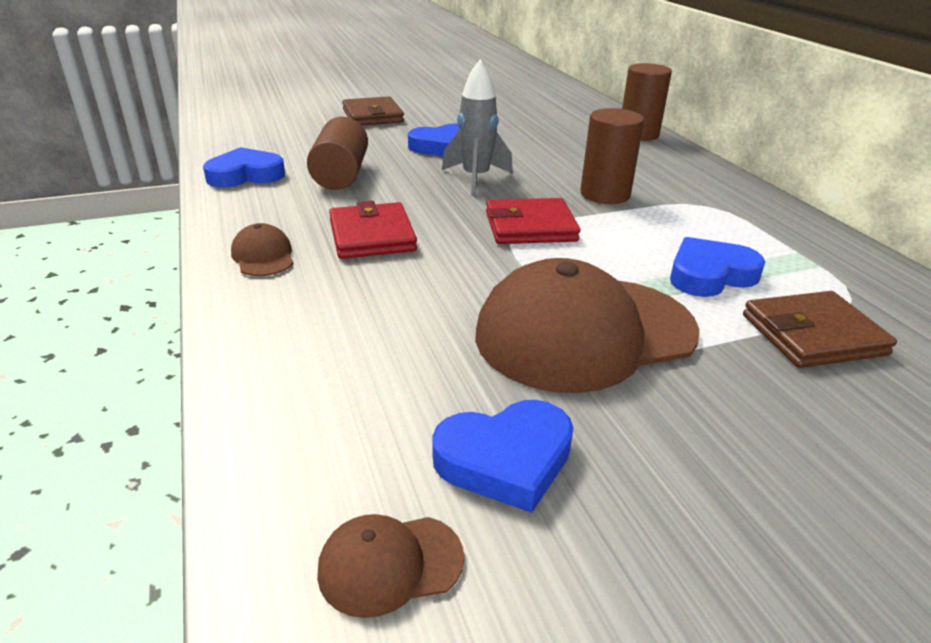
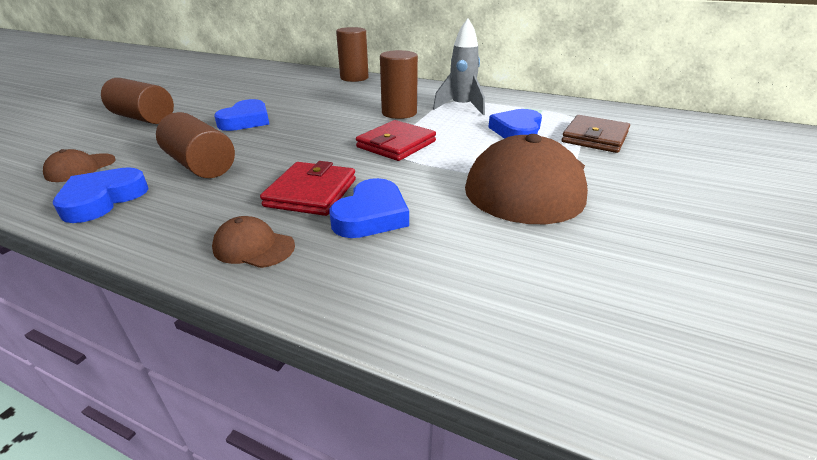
camera: 45 degrees left, 0 degrees up
brown cap [317,514,464,618] -> brown cap moved to [43,149,116,182]
red wallet [329,201,417,259] -> red wallet turned 75 degrees clockwise [260,161,356,216]
brown wallet [342,96,404,126] -> brown cylinder [101,78,174,124]
blue heart [432,400,573,513] -> blue heart moved to [330,178,409,238]
grey rocket [442,60,513,196] -> grey rocket moved to [433,19,485,115]

